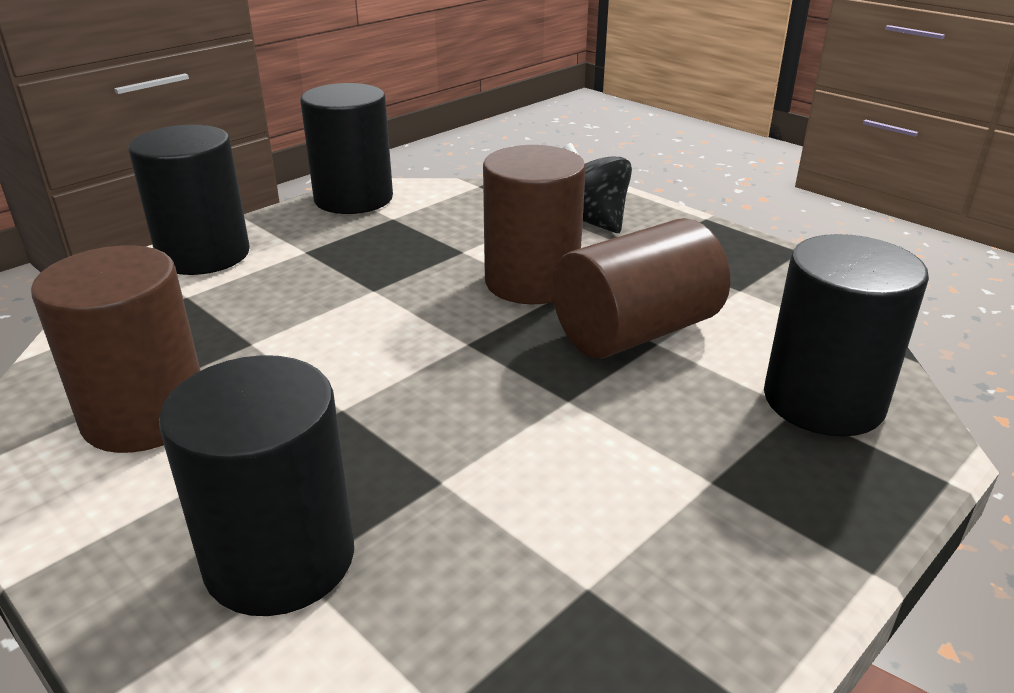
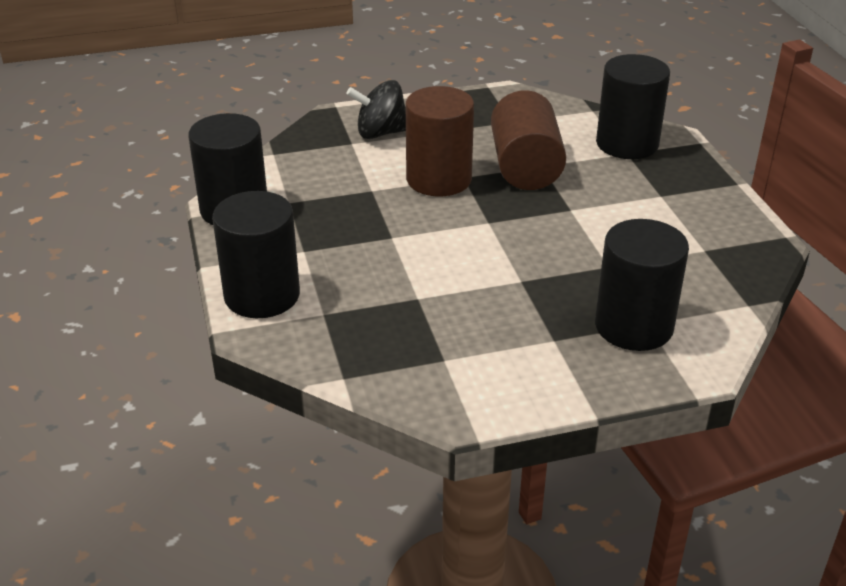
camera: 60 degrees left, 5 degrees up
brown cylinder [31,245,200,453] -> none

